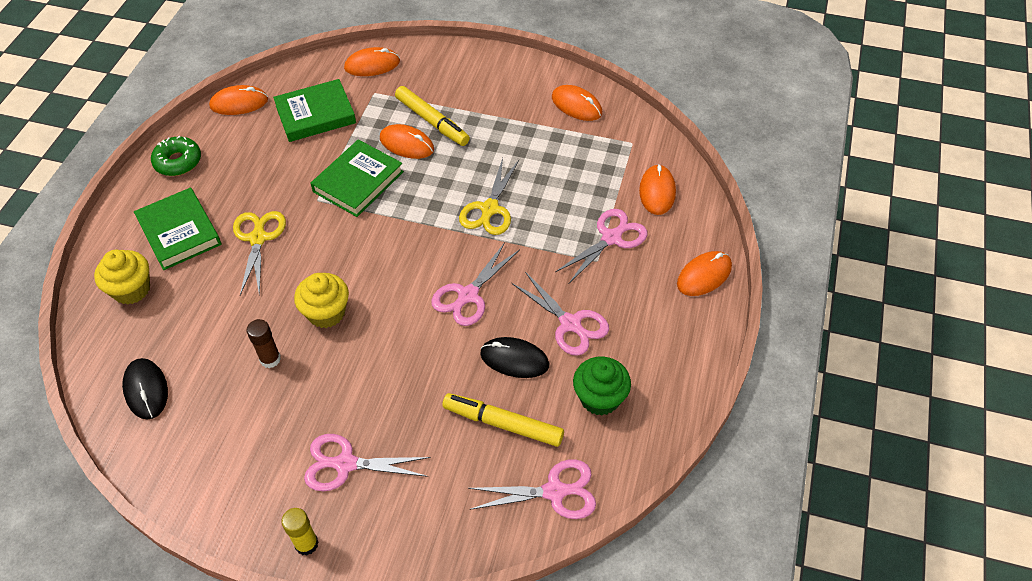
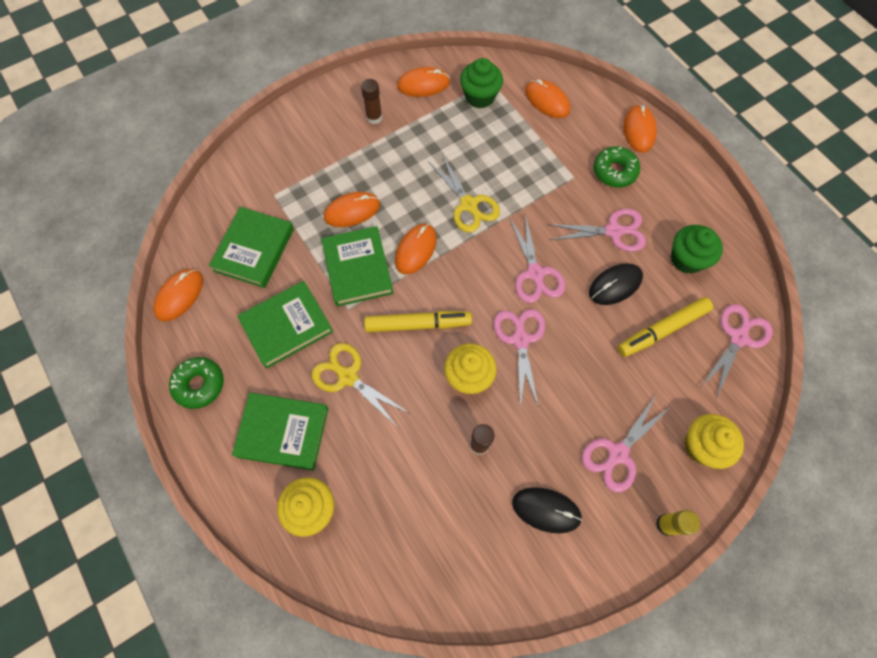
camera: 50 degrees left, 15 degrees up
black mouse [122,358,168,420] -> black mouse moved to [512,487,583,533]
orange mouse [344,47,400,76] -> orange mouse moved to [395,224,437,275]
yellow marker [395,86,470,146] -> yellow marker moved to [364,311,472,332]
pink scissors [555,209,647,283] -> pink scissors moved to [494,309,545,408]
none -> green book [237,281,333,369]
none -> brown glue stick [361,79,382,124]
none -> green cupcake [460,58,503,109]
none -> green donut [594,146,640,187]
none -> yellow cupcake [684,414,744,469]

